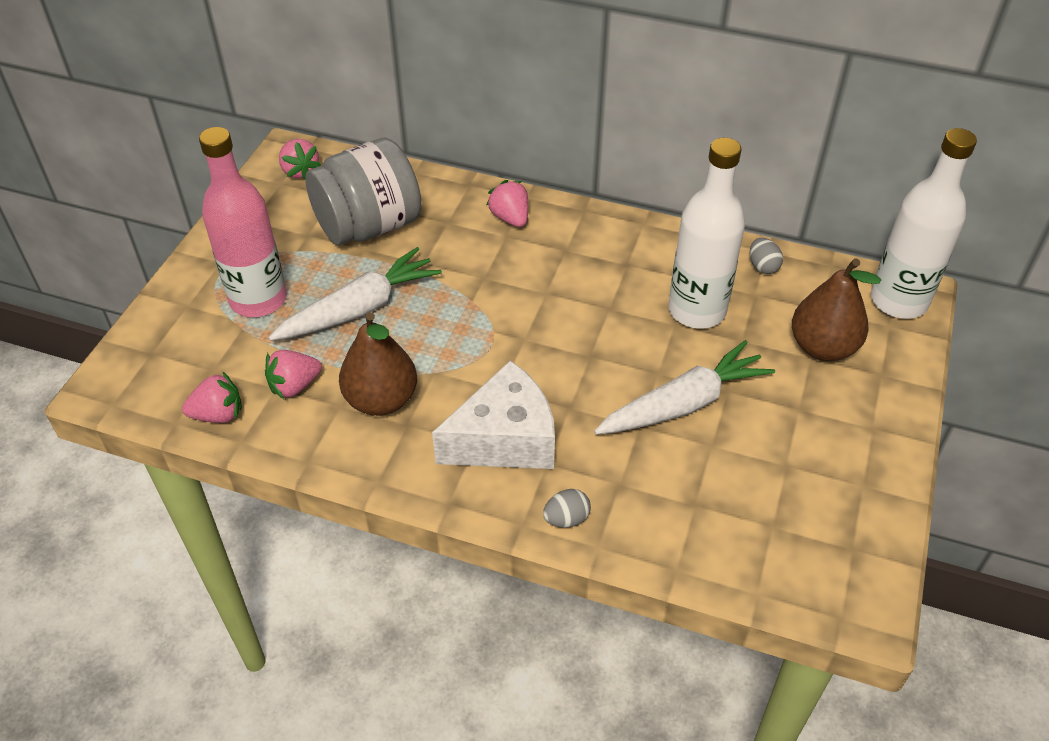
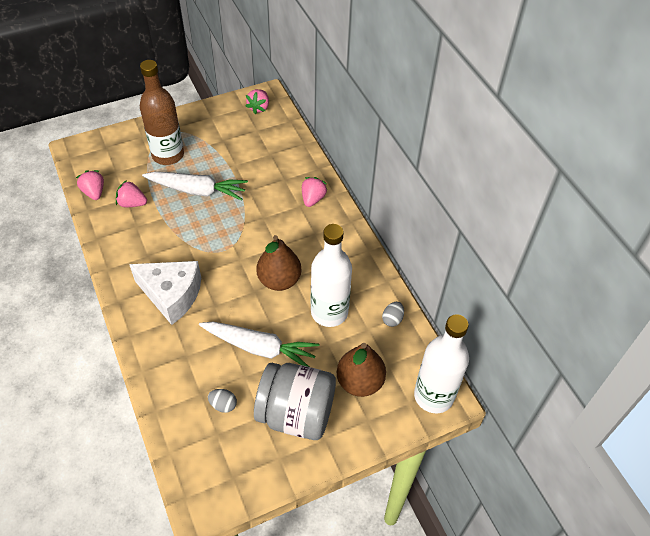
camera: 45 degrees right, 5 degrees up
pink strawberry [182,371,242,423] -> pink strawberry turned 150 degrees counterclockwise [76,170,104,200]
pink bottle [199,127,287,317] -> brown bottle [140,60,184,165]
grey jar [305,138,422,245] -> grey jar moved to [254,363,336,440]
brown pear [339,312,417,416] -> brown pear moved to [256,235,302,291]
grey egg [543,489,591,528] -> grey egg moved to [208,389,237,413]

